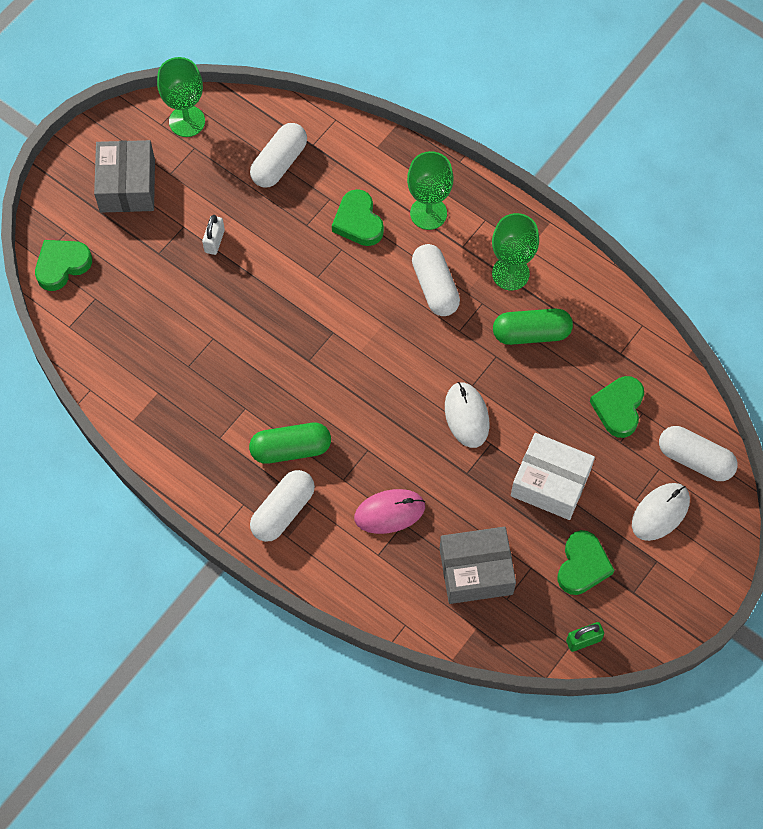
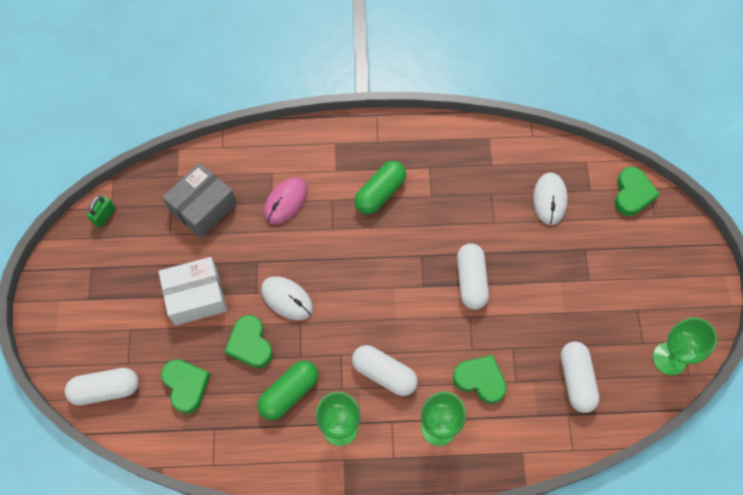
camera: 140 degrees right, 0 degrees up
grey box [94,140,155,213] -> none
white padlock [202,215,225,255] -> none
white capsule [250,470,315,542] -> white capsule moved to [457,243,489,310]
green heart [558,530,614,595] -> green heart moved to [224,315,273,368]
white mouse [632,483,690,541] -> white mouse moved to [533,173,568,225]

